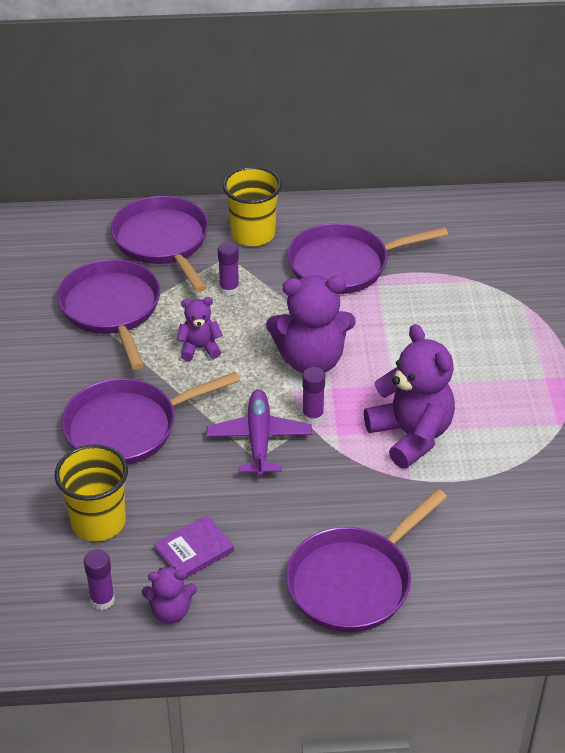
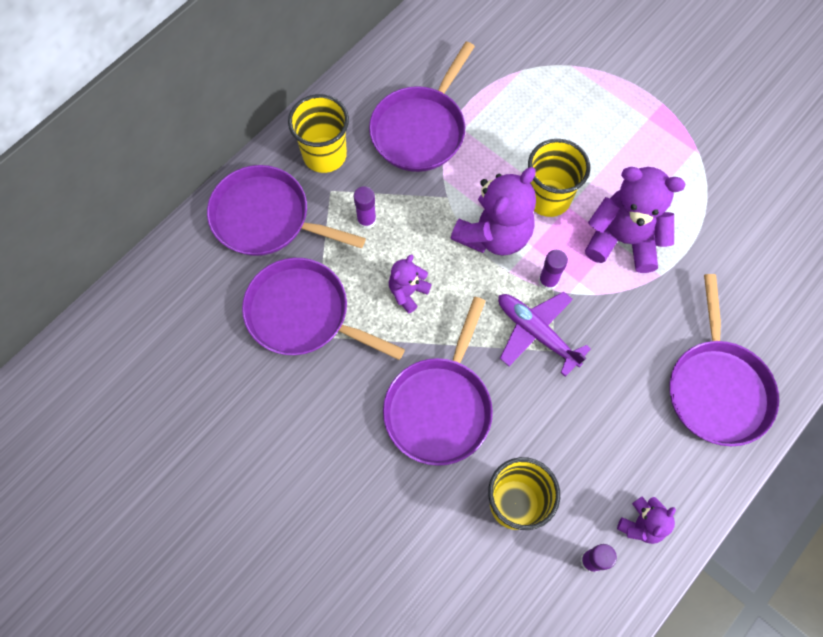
camera: 45 degrees left, 25 degrees up
purple book [154,515,234,579] -> none
none -> yellow cup [528,139,590,217]

